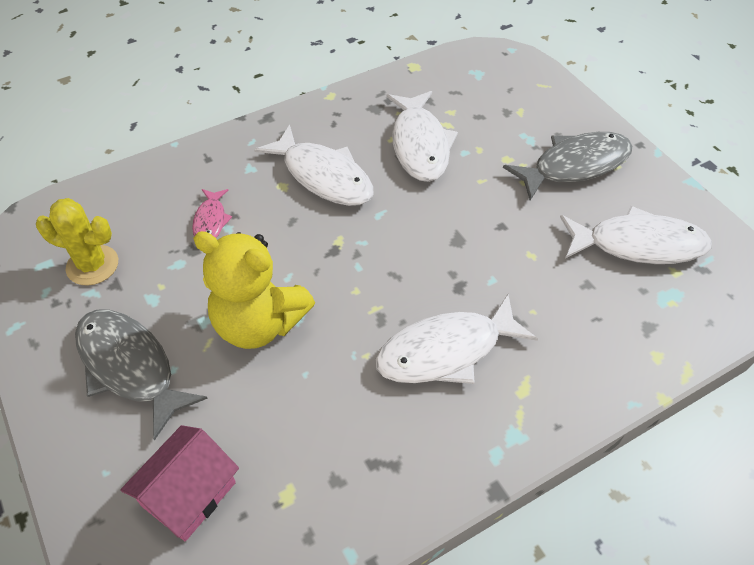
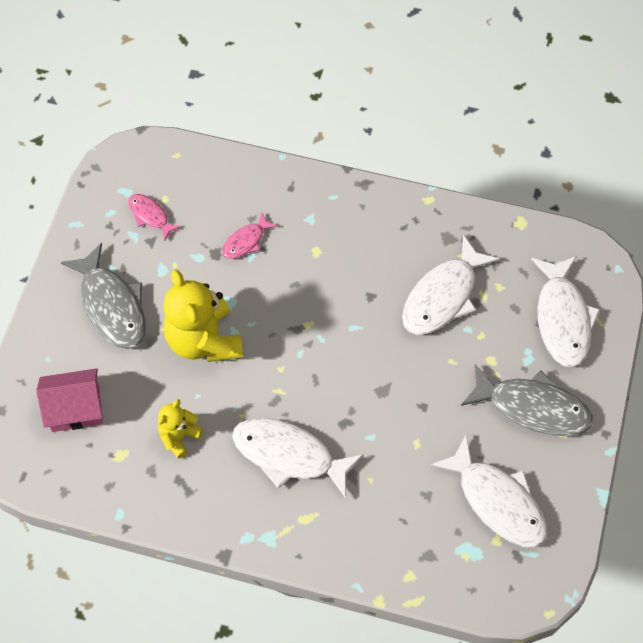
camera: 45 degrees right, 10 degrees up
yellow cactus [36,198,118,286] -> pink fish [128,194,182,241]
grey fish [75,310,208,441] -> grey fish turned 150 degrees clockwise [61,243,146,349]
white fish [254,125,374,206] -> white fish moved to [531,256,600,368]
none -> yellow teddy bear [158,399,203,459]

